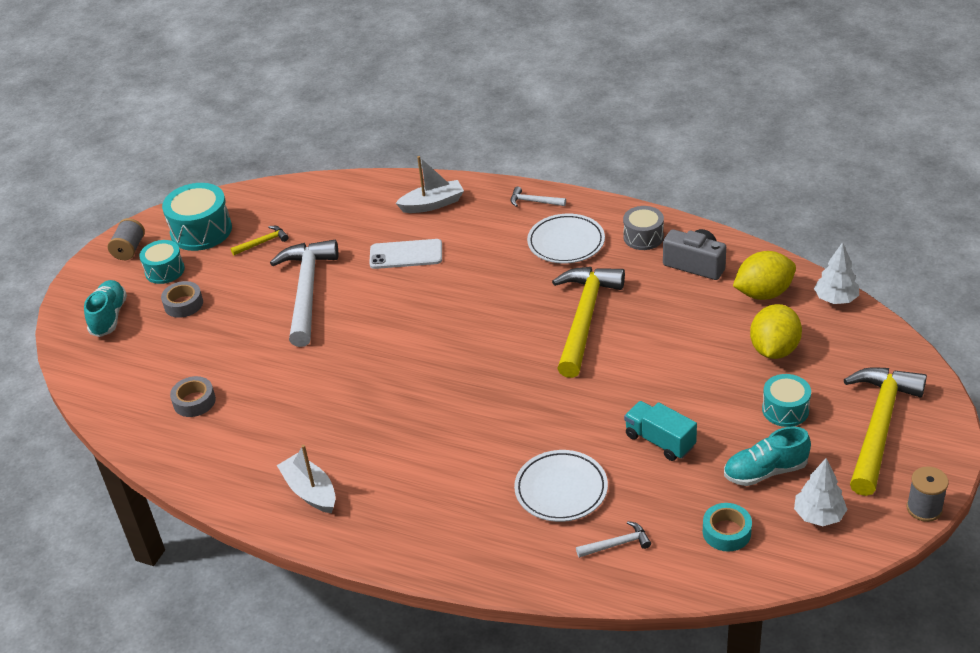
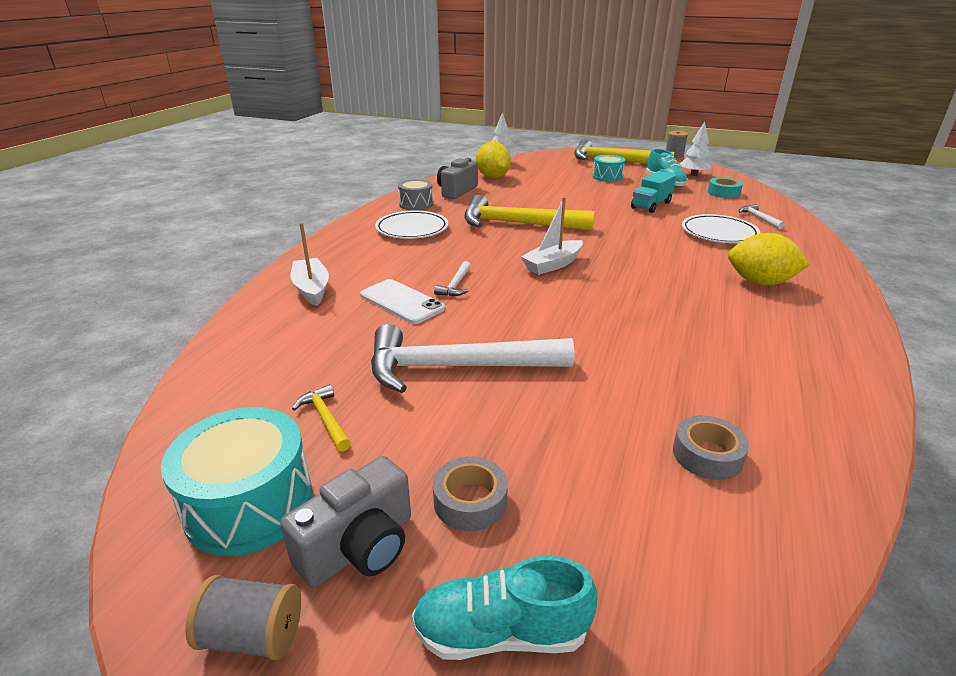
camera: 95 degrees left, 10 degrees down
turquoise drum [139,240,185,284] -> grey camera [280,456,411,588]
white boat [277,445,336,513] -> white boat moved to [521,197,583,275]
white phone [369,239,442,269] -> white phone turned 45 degrees counterclockwise [360,279,445,324]
white hammer [511,187,566,207] -> white hammer moved to [434,261,471,296]
yellow lemon [750,304,802,359] -> yellow lemon moved to [728,233,810,285]

